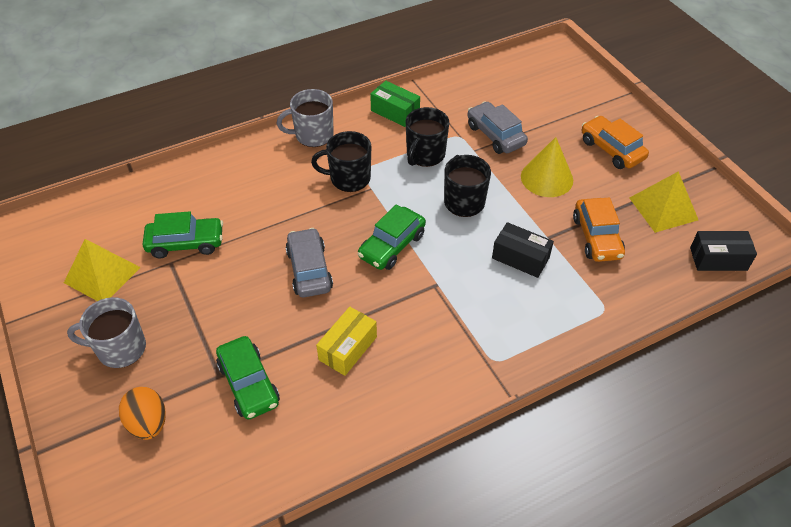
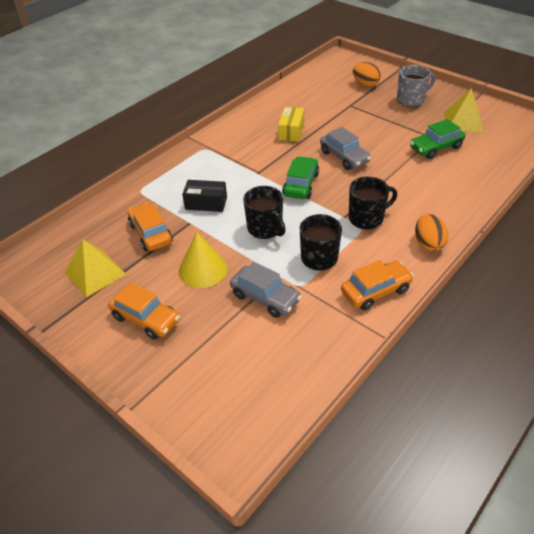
camera: 160 degrees right, 5 degrees down
green car [216,336,280,419] -> none
grey mug [277,89,334,147] -> orange egg [415,214,449,251]
green box [370,81,420,127] -> orange car [341,260,414,310]
black box [690,231,757,271] -> none

